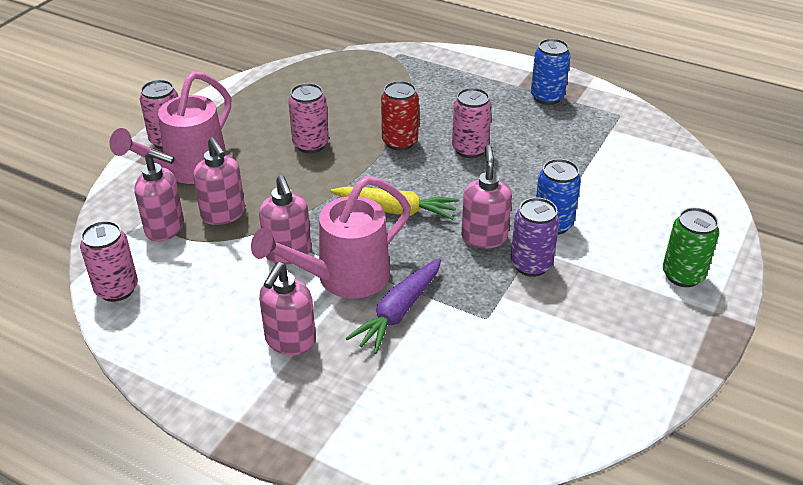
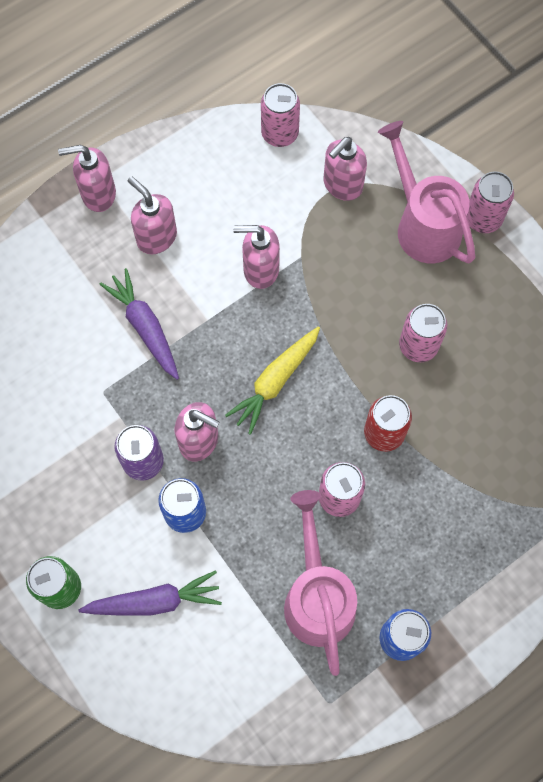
camera: 115 degrees right, 30 degrees up
pink soap dispenser [193,137,245,225] -> pink soap dispenser moved to [58,145,116,212]
pink watering can [251,176,411,299] -> pink watering can moved to [284,490,357,676]
none -> purple carrot [79,570,222,616]

